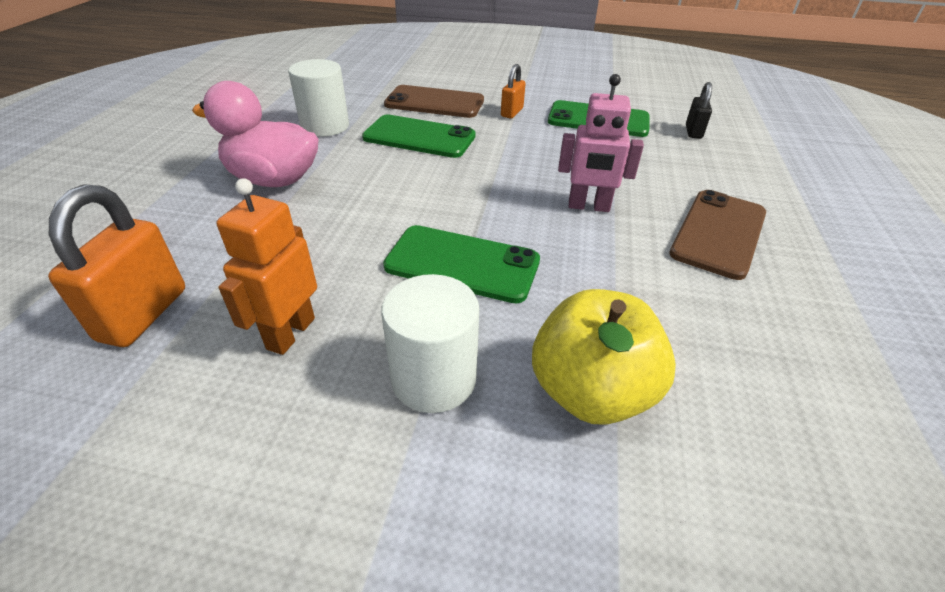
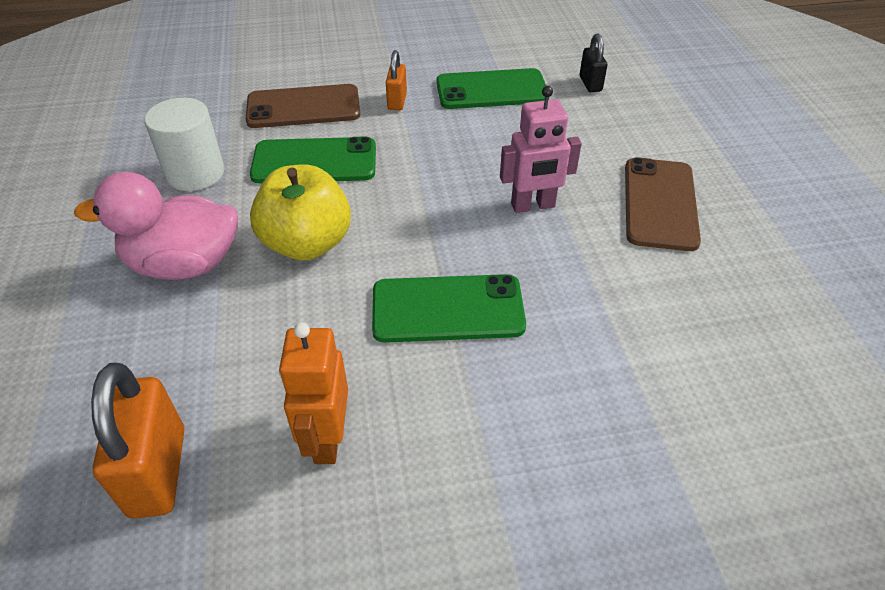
camera: 20 degrees left, 5 degrees up
white cylinder [381,274,479,413] -> none
yellow apple [532,289,676,425] -> yellow apple moved to [250,164,351,261]

